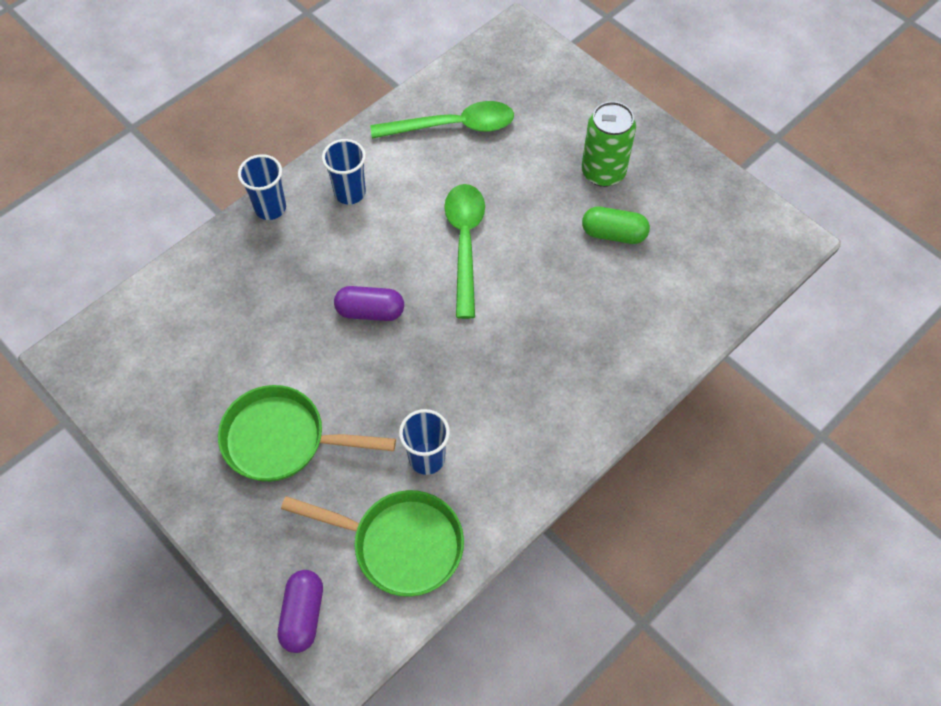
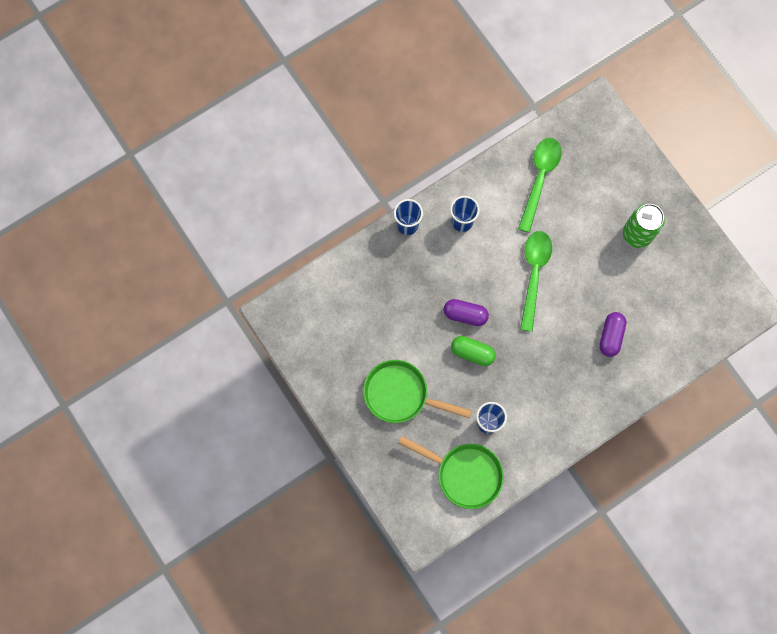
camera: 10 degrees right, 15 degrees up
purple capsule [278,570,323,653] -> purple capsule moved to [599,312,627,357]
green spoon [370,101,514,139] -> green spoon turned 75 degrees counterclockwise [518,138,562,233]
green capsule [582,207,650,244] -> green capsule moved to [451,336,496,366]

